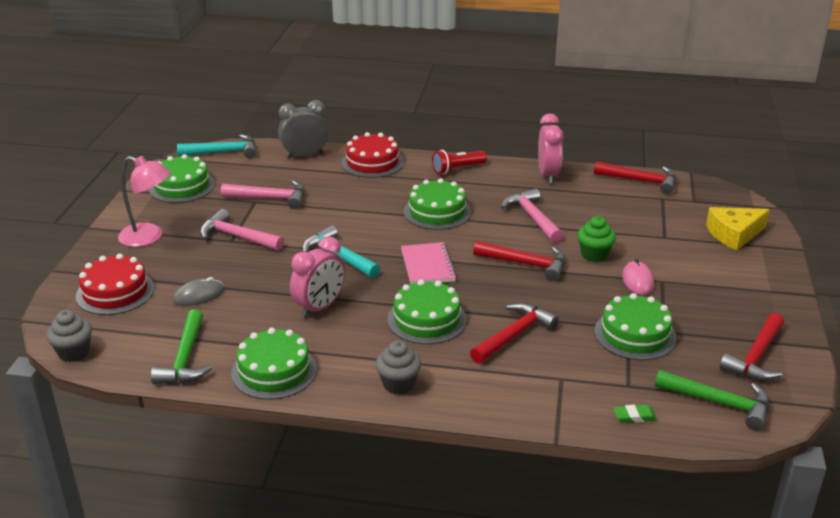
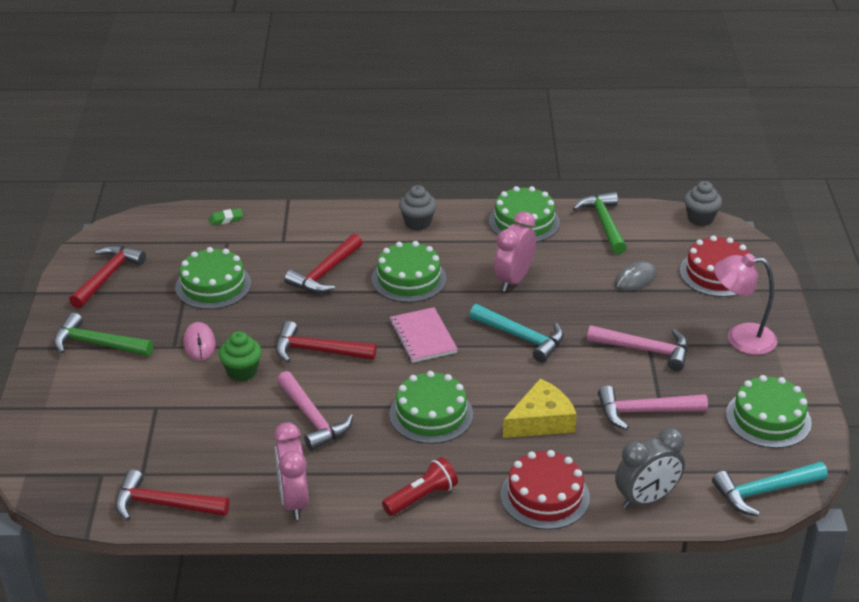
camera: 170 degrees right, 5 degrees up
green hammer [655,370,769,430] -> green hammer moved to [54,313,153,356]
yellow cheese [706,207,770,251] -> yellow cheese moved to [503,378,577,438]

